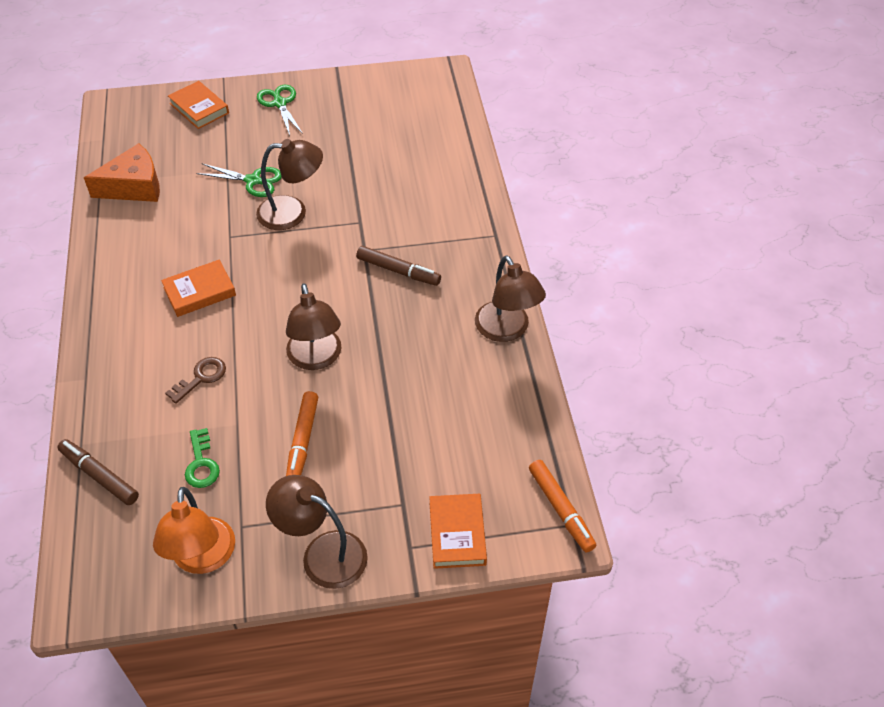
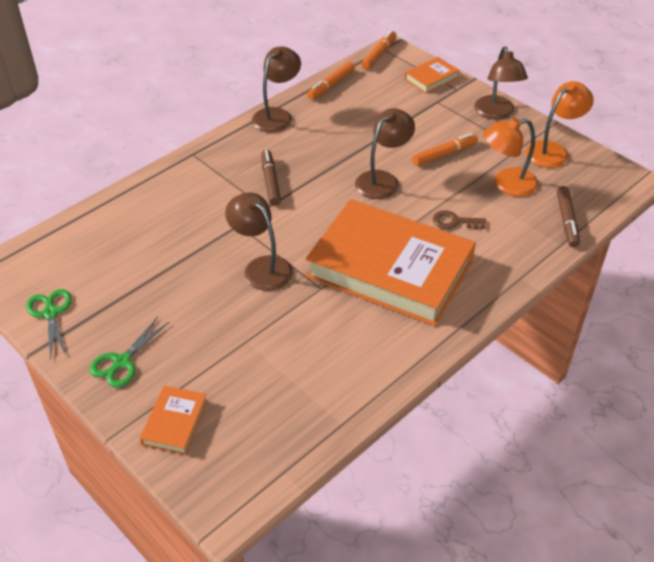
camera: 125 degrees left, 5 degrees down
orange cheese [84,143,160,202] -> none
orange book [161,260,236,317] -> orange book [306,199,476,326], size x2.47
green key [185,428,220,488] -> orange lamp [483,118,539,197]
green scissors [196,163,282,197] -> green scissors moved to [26,289,72,360]
none -> orange marker [307,61,355,100]

